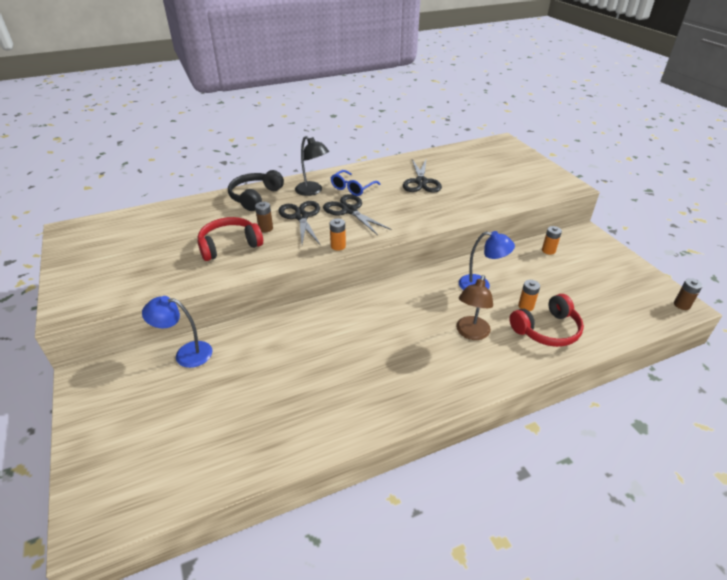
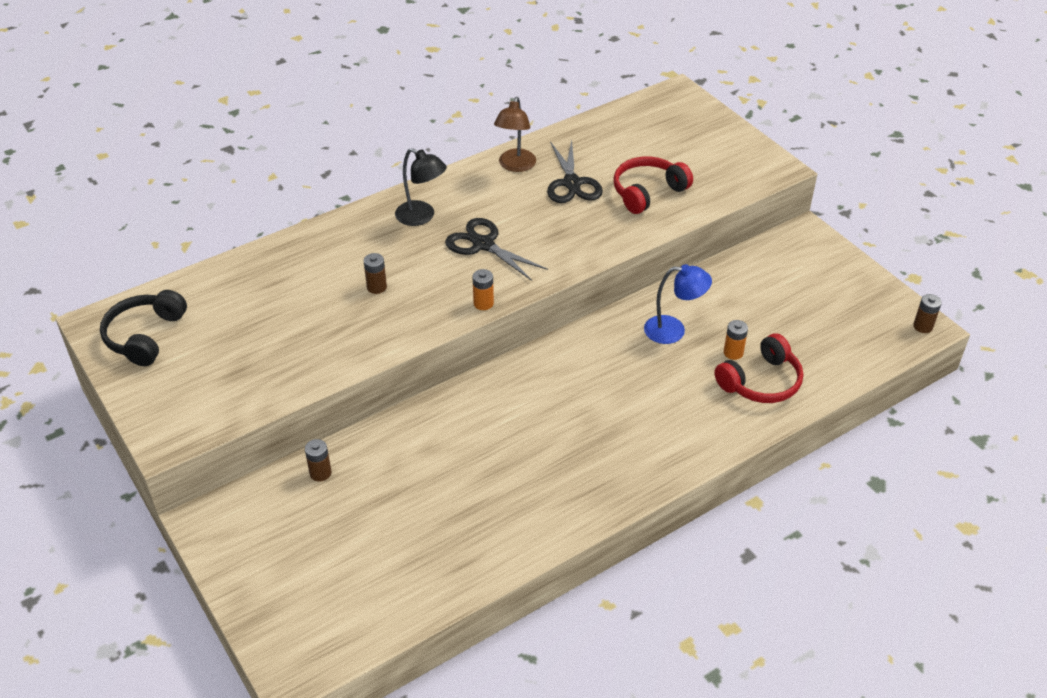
camera: 10 degrees left, 5 degrees up
blue lamp [142,296,212,368] -> brown battery [305,439,331,481]
red headphones [198,217,263,261] -> red headphones moved to [613,157,693,214]
black headphones [228,170,284,211] -> black headphones moved to [100,290,187,366]
black scissors [278,201,320,244] -> none
blue glasses [331,170,380,196] -> none
brown lamp [456,275,493,340] -> brown lamp moved to [494,97,536,172]
orange battery [542,226,562,255] -> none

